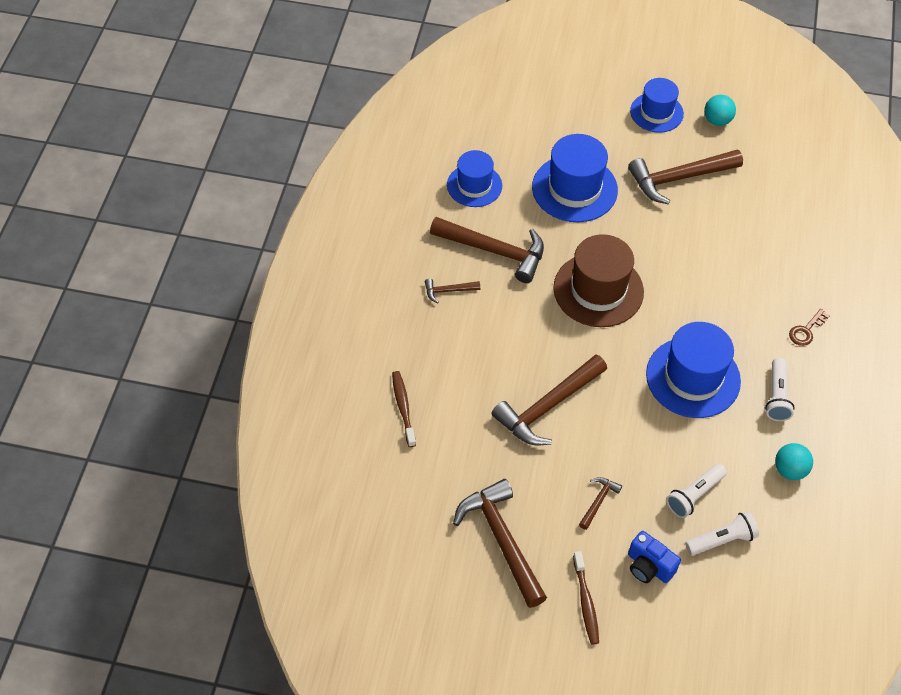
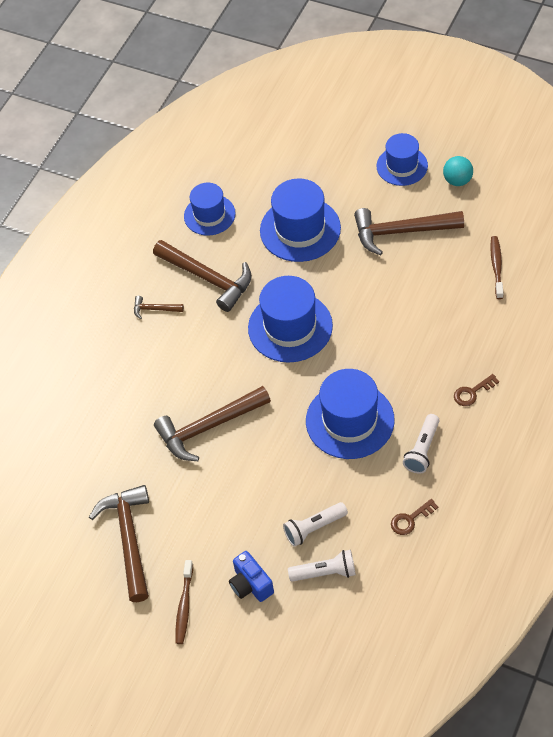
camera: 20 degrees right, 0 degrees up
brown toothbrush [392,371,416,447] -> brown toothbrush moved to [490,236,503,299]
brown hat [553,234,644,327] -> blue hat [248,276,333,363]
brown hammer [579,477,622,530] -> none
turquoise ball [775,443,813,480] -> brown key [391,499,438,535]

